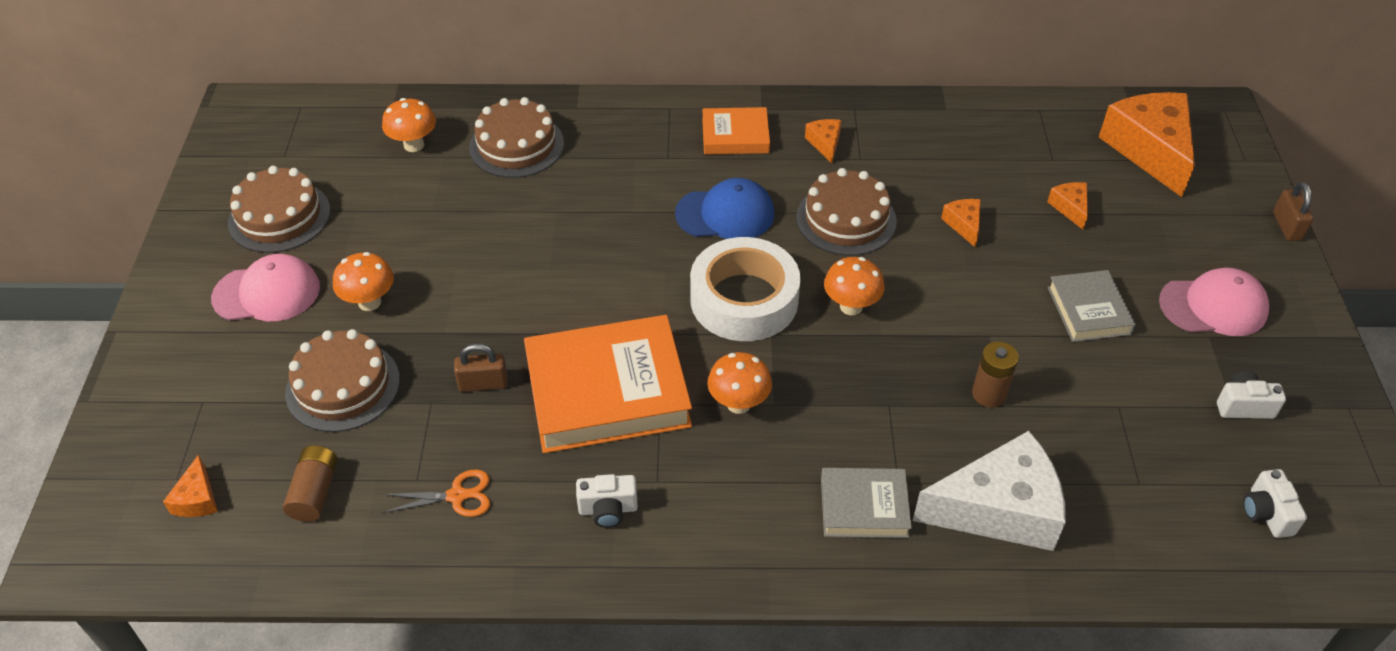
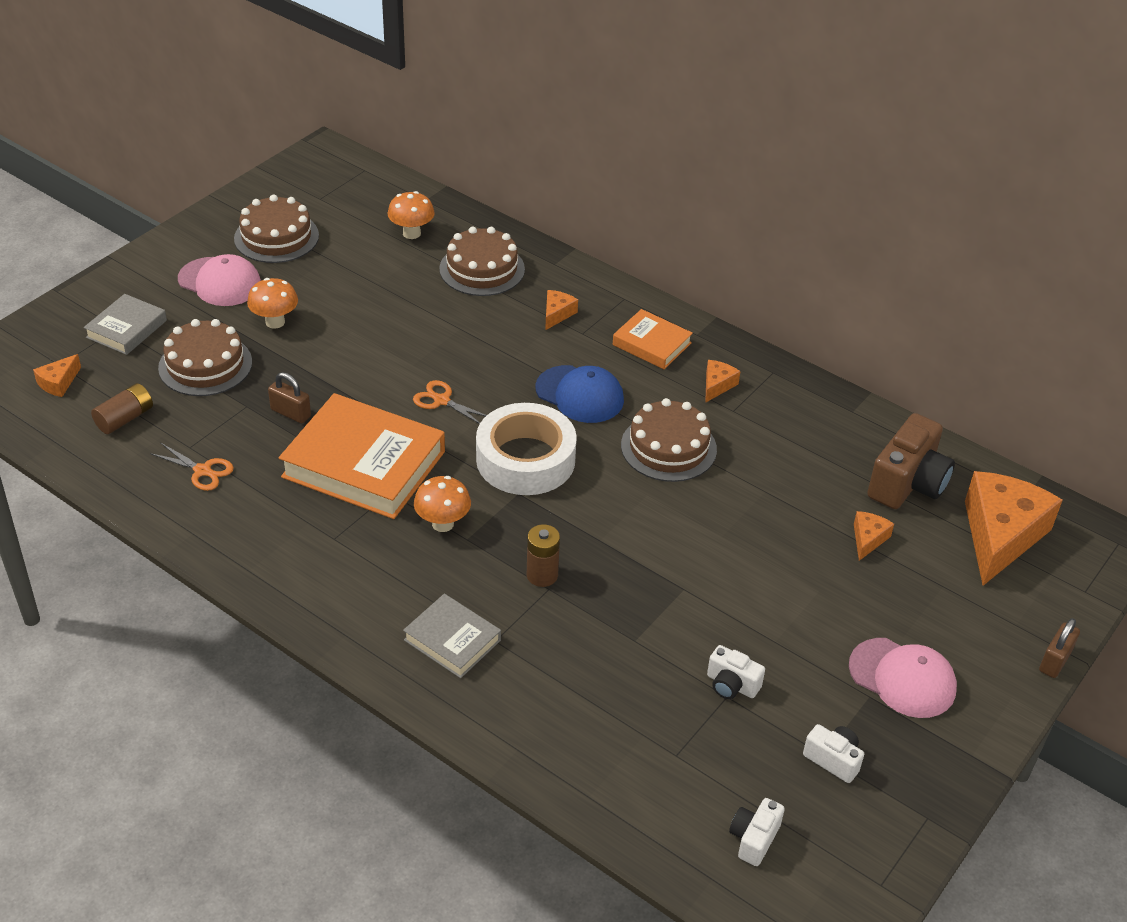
camera: 35 degrees right, 5 degrees down
white camera [576,474,638,528] -> white camera moved to [707,645,765,699]
orange mushroom [824,257,885,315] -> none
white cheese [913,431,1066,551] -> none
orange cheese [941,199,981,247] -> orange cheese moved to [545,290,578,330]
brown battery [972,341,1019,408] -> brown battery moved to [527,525,560,587]
grey book [1048,270,1136,342] -> grey book moved to [84,294,167,355]
none -> orange scissors [413,380,487,424]
none -> brown camera [867,413,955,509]

